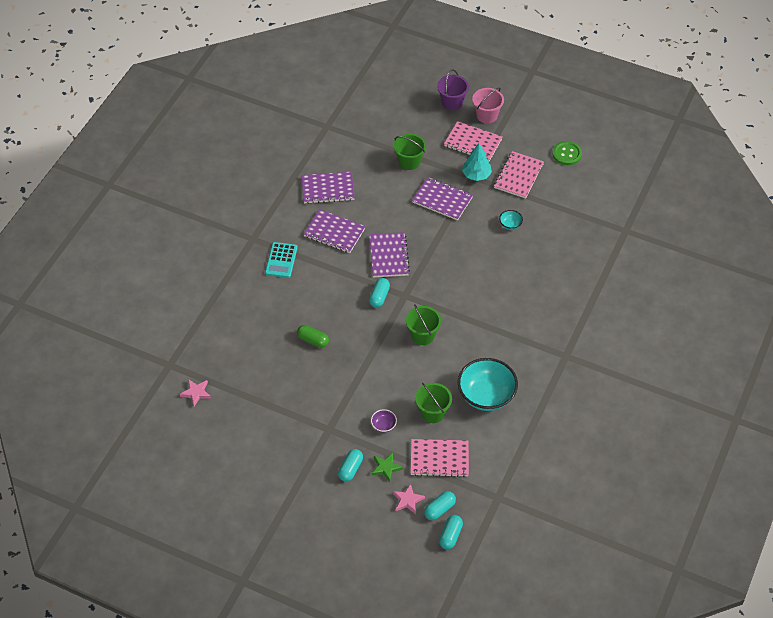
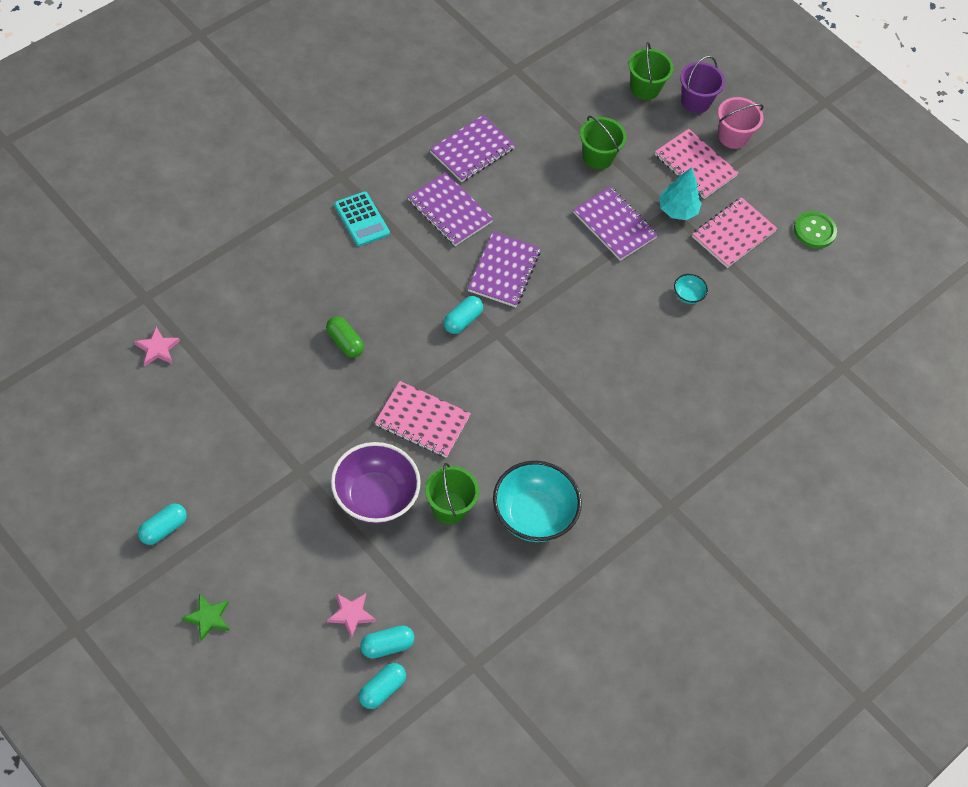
camera: 15 degrees right, 5 degrees up
turquoise calculator [265,242,298,278] -> turquoise calculator turned 60 degrees counterclockwise [334,191,390,246]
purple notebook [302,172,355,204] -> purple notebook turned 60 degrees counterclockwise [430,115,516,182]
turquoise capsule [338,449,363,482] -> turquoise capsule moved to [138,504,187,545]
purple bowl [371,409,397,433] -> purple bowl [331,442,421,524], size x2.33
green star [371,453,403,482] -> green star moved to [182,594,229,641]
green bucket [406,304,441,345] -> green bucket moved to [629,42,674,100]
pink notebook [410,439,469,477] -> pink notebook moved to [375,381,471,458]

